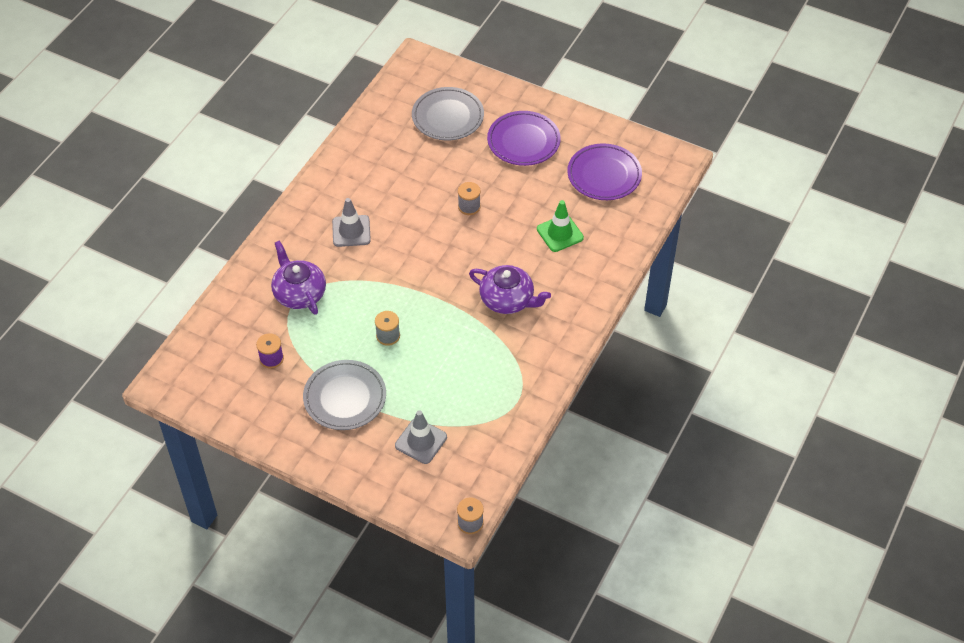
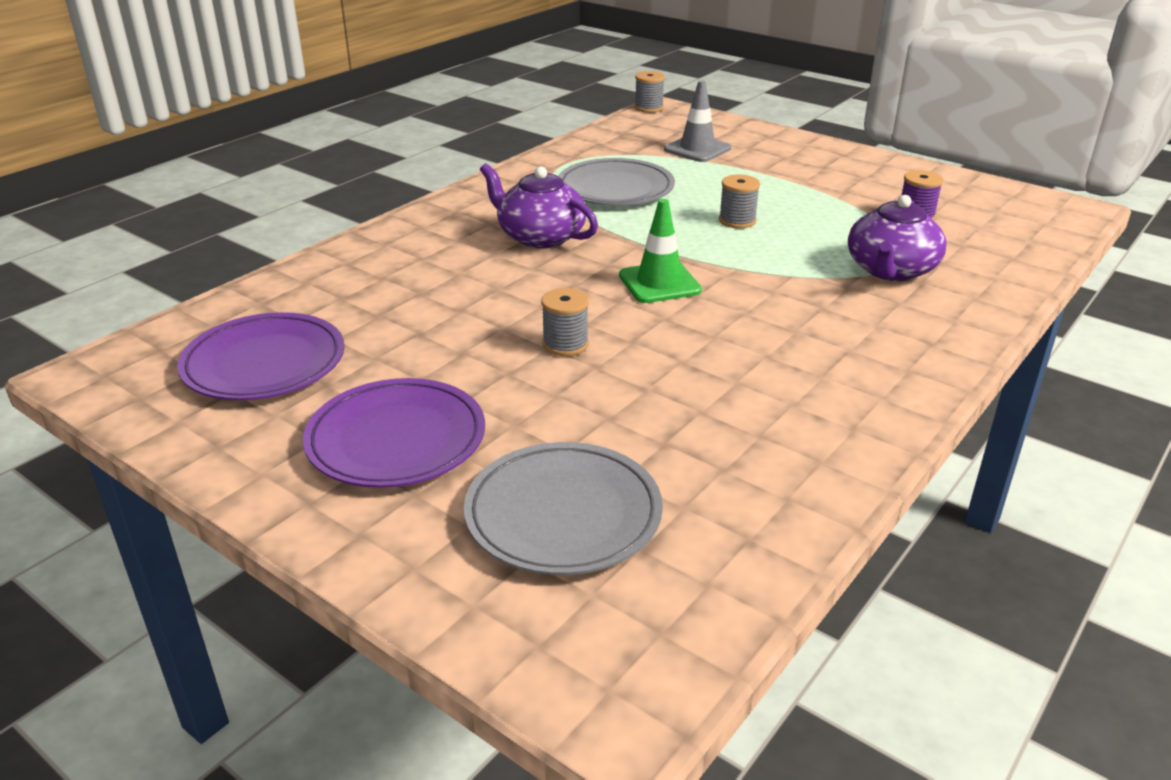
camera: 170 degrees left, 20 degrees down
purple teapot [271,241,326,315] -> purple teapot turned 45 degrees clockwise [848,195,946,281]
grey plate [303,360,386,430] -> grey plate moved to [558,158,675,205]
grey traffic cone [332,198,371,247] -> none
green traffic cone [537,200,584,252] -> green traffic cone moved to [619,199,702,303]

